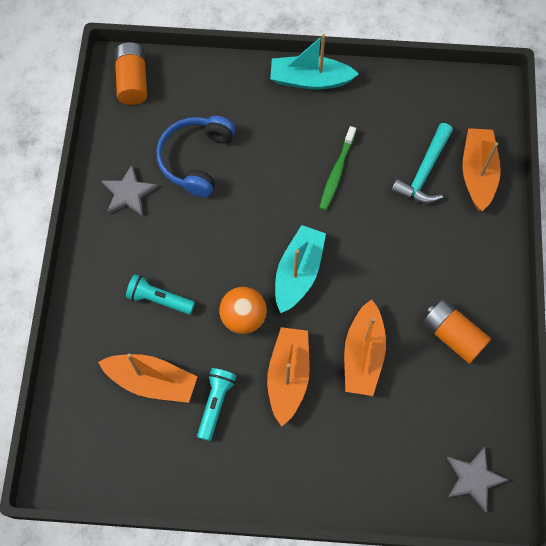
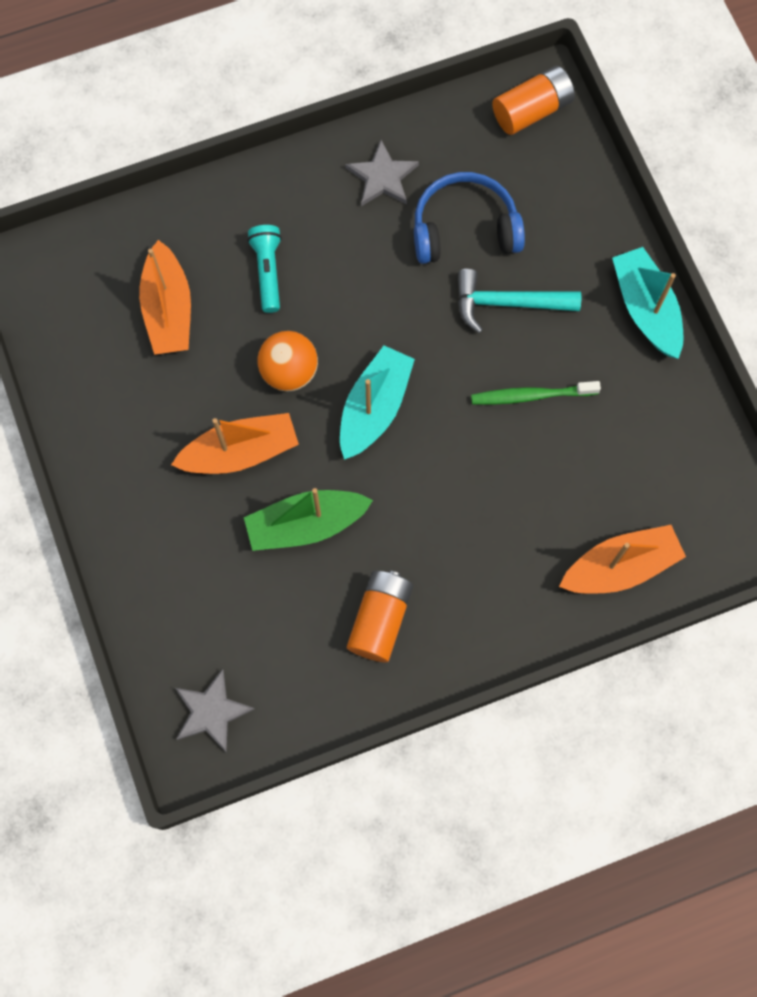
camera: 65 degrees right, 5 degrees up
turquoise flashlight [197,368,236,441] -> none
turquoise boat [275,225,326,313] -> turquoise boat turned 60 degrees counterclockwise [340,345,415,460]
orange boat [344,299,386,396] -> green boat [244,488,373,551]
turquoise hammer [391,123,453,204] -> turquoise hammer moved to [458,269,581,333]

